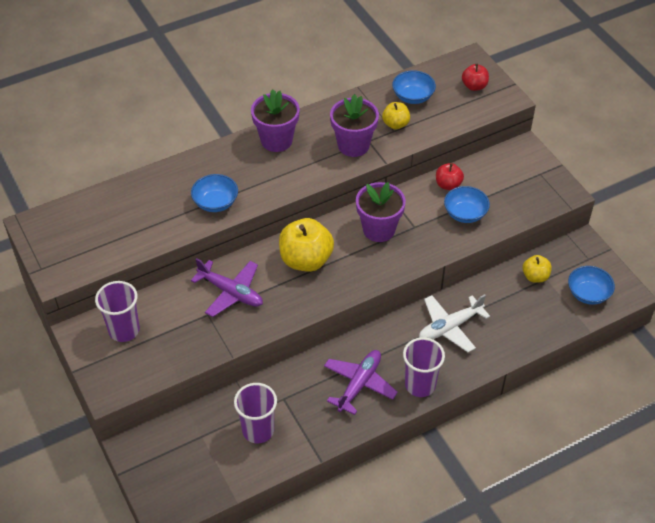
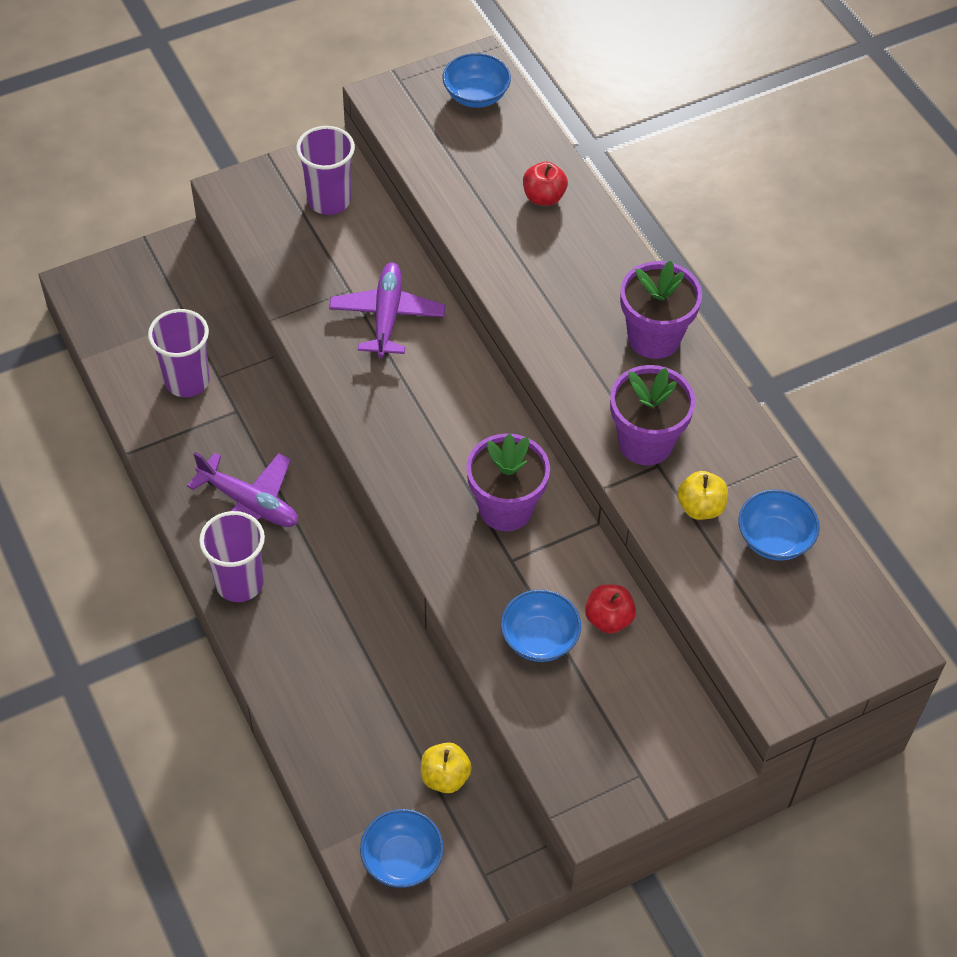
camera: 90 degrees right, 5 degrees up
blue bowl [191,174,238,212] -> blue bowl moved to [443,53,511,108]
purple plane [191,258,263,317] -> purple plane turned 150 degrees clockwise [329,262,445,358]
yellow apple [279,218,334,272] -> none
white plane [419,294,490,352] -> none
red apple [462,64,489,91] -> red apple moved to [523,162,568,206]

